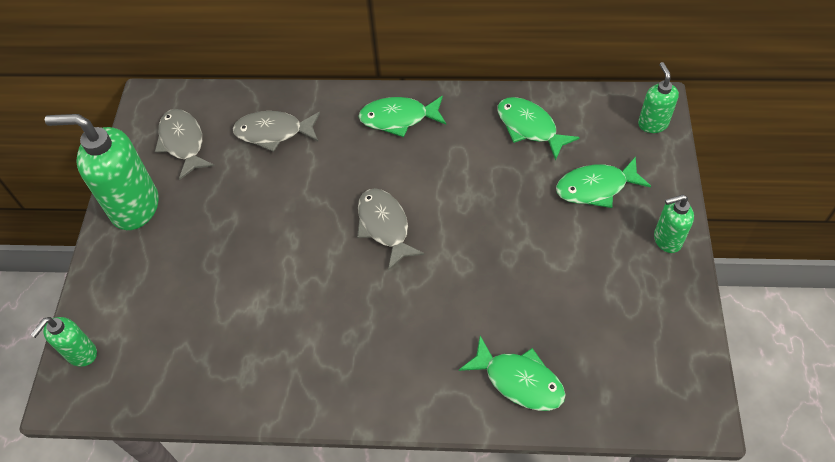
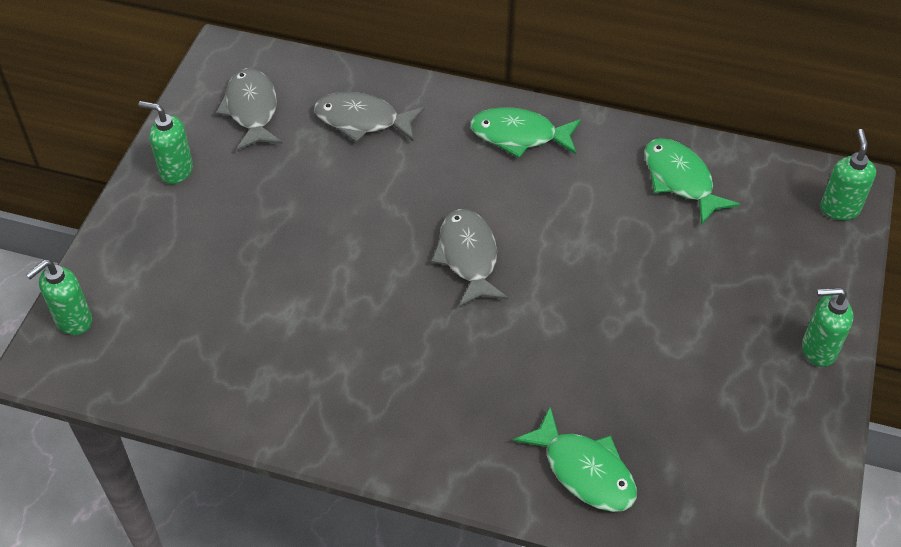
camera: 10 degrees right, 5 degrees down
green soap dispenser [45,114,158,230] -> green soap dispenser [138,101,193,184], size x0.53
green fish [556,156,651,208] -> none

